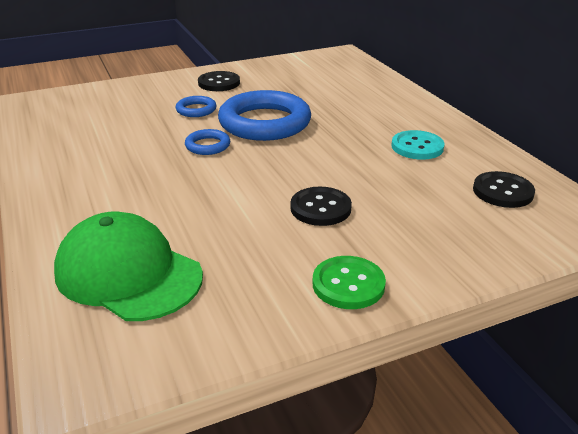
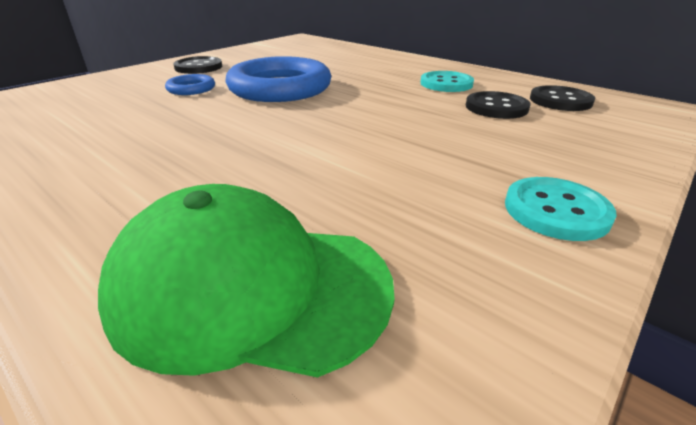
camera: 25 degrees left, 0 degrees up
blue ring [185,129,230,155] -> none
black button [290,187,352,226] -> black button moved to [466,91,530,119]
green button [313,256,386,309] -> turquoise button [505,177,617,241]

